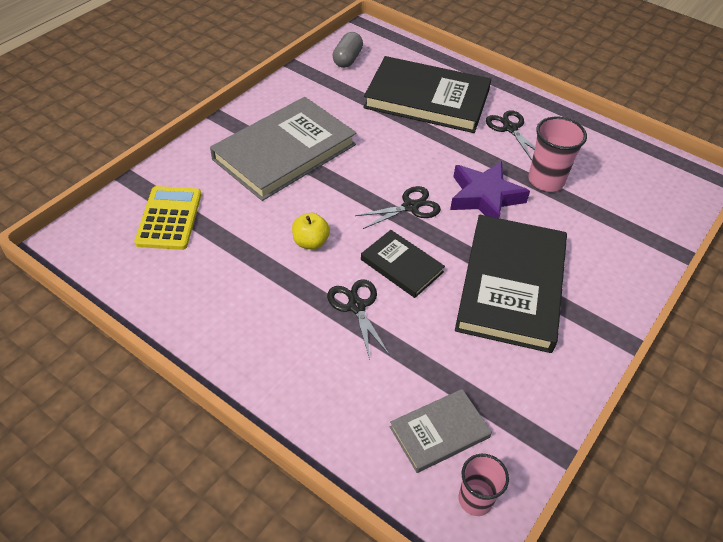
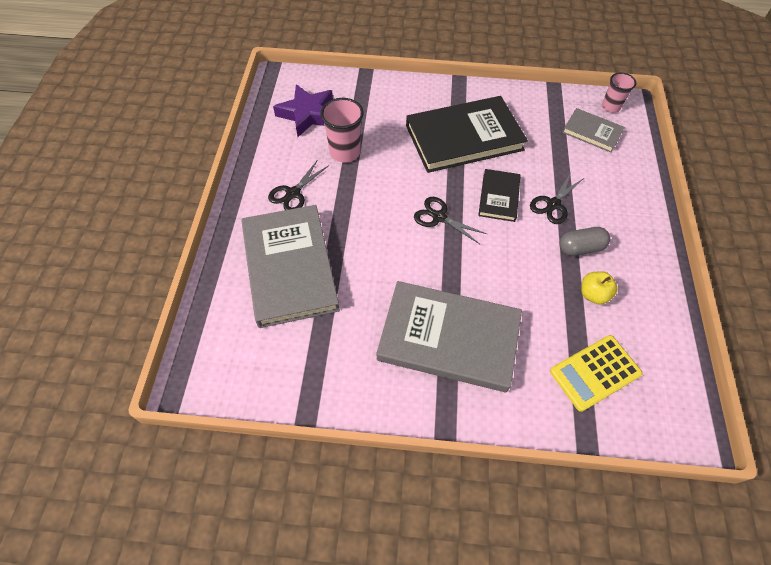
camera: 120 degrees left, 10 degrees up
yellow apple [292,213,330,250] -> yellow apple moved to [581,271,618,305]
grey capsule [333,32,363,68] -> grey capsule moved to [560,227,610,256]
black book [363,56,491,133] -> grey book [241,205,340,328]
purple star [450,161,530,218] -> purple star moved to [273,84,333,137]

